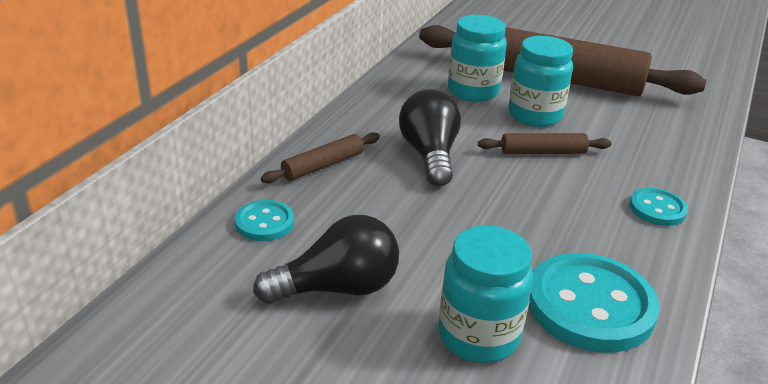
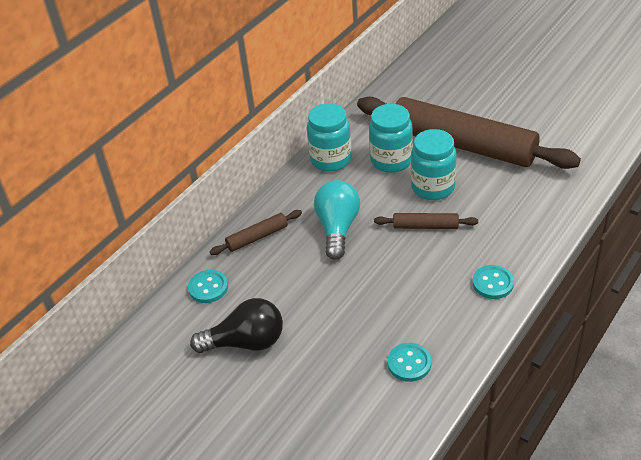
camera: 15 degrees right, 10 degrees up
black light bulb [399,89,461,186] -> turquoise light bulb [314,180,360,260]
turquoise jar [438,225,533,363] -> turquoise jar moved to [307,103,352,172]
turquoise button [529,253,660,353] -> turquoise button [387,343,431,382], size x0.52

